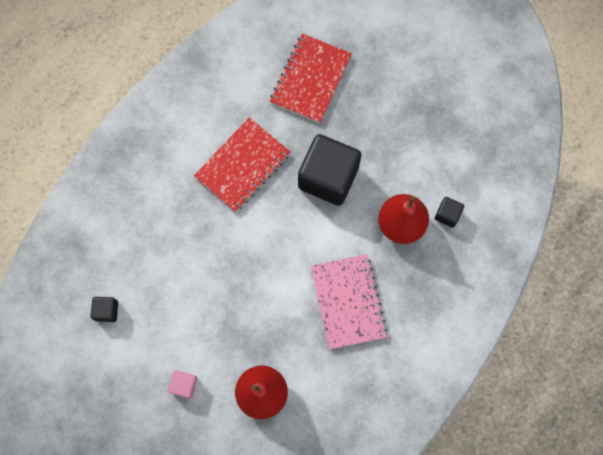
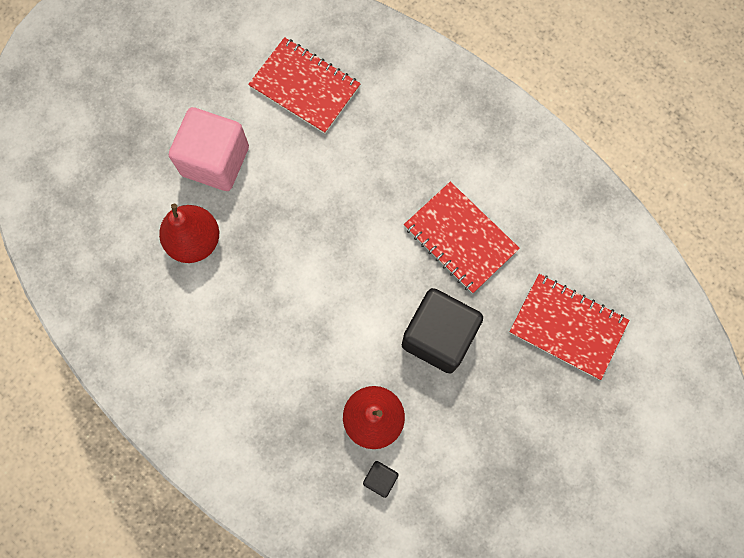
camera: 95 degrees right, 0 degrees up
black cube [90,297,118,322] -> red notebook [248,37,361,134]
pink cube [168,370,198,398] -> pink cube [169,107,249,191], size x2.28
pink notebook [311,254,387,350] -> none

